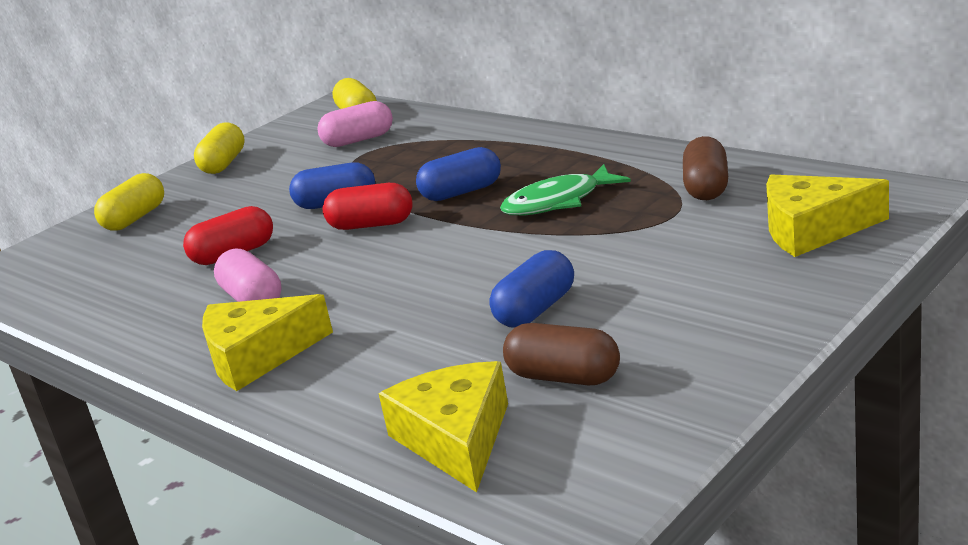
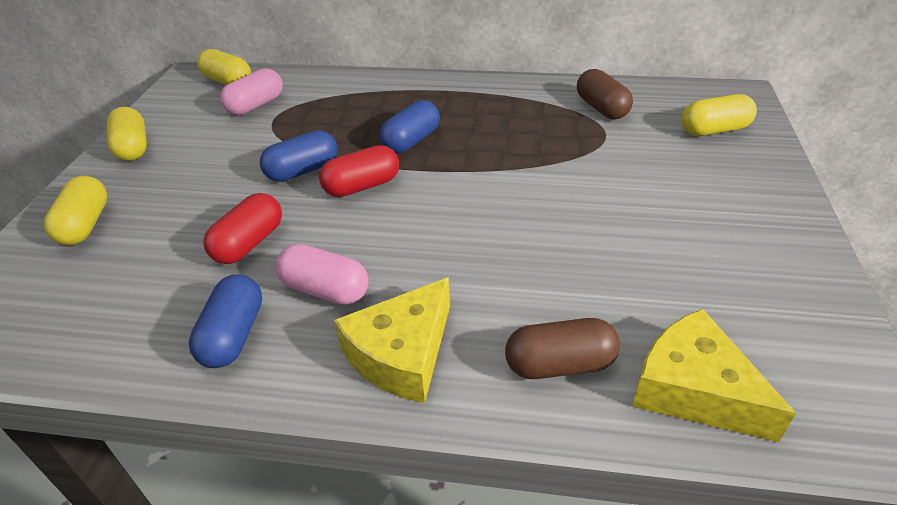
camera: 35 degrees left, 15 degrees up
blue capsule [489,250,574,328] -> blue capsule moved to [189,275,262,368]
green fish [500,164,631,215] -> none
brown capsule [503,323,620,385] -> brown capsule moved to [505,318,620,379]
yellow cheese [766,174,889,257] -> yellow capsule [681,94,757,136]

